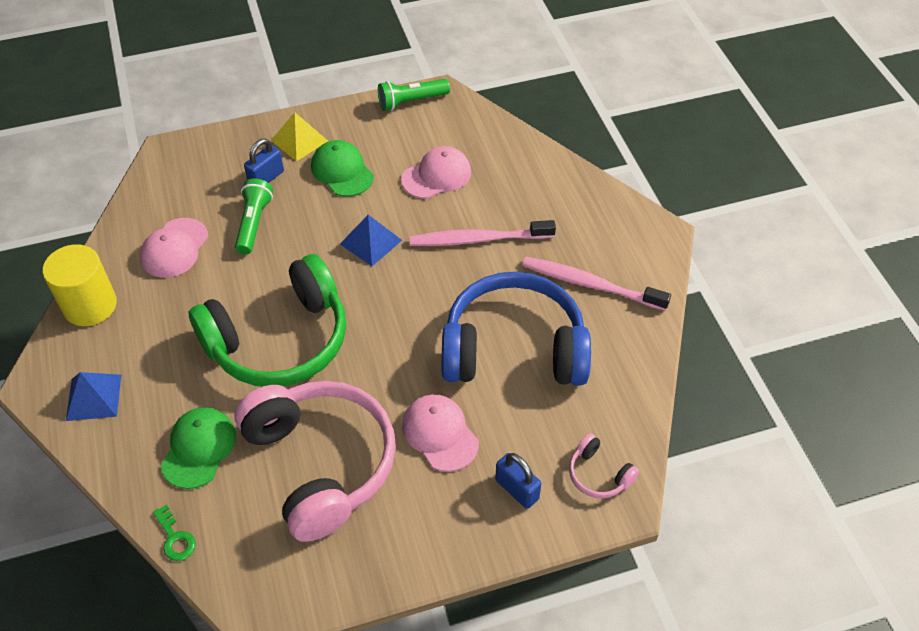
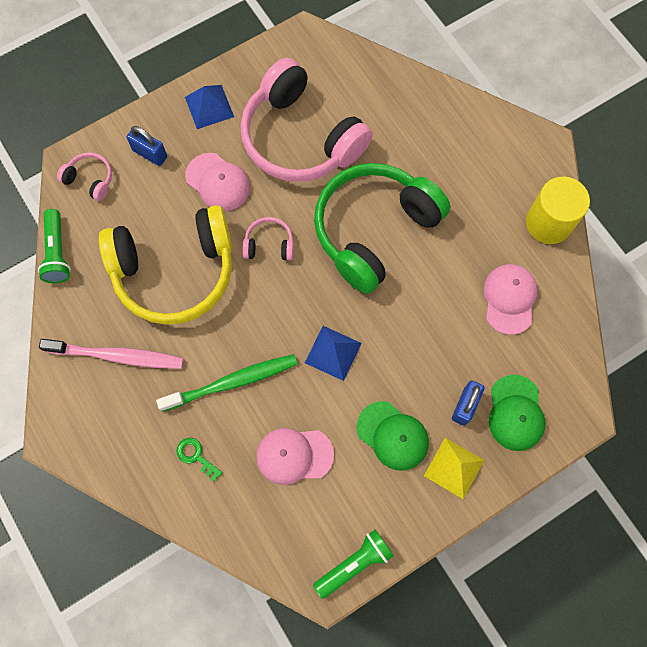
camera: 165 degrees right, 20 degrees up
blue pyramid [66,372,121,421] -> blue pyramid moved to [185,85,234,129]
green key [153,504,196,561] -> green key moved to [176,438,222,482]
green cap [161,407,236,489] -> green cap moved to [489,375,545,451]
green flashlight [235,179,273,254] -> green flashlight moved to [38,209,71,283]
pink cap [401,146,471,199] -> pink cap turned 45 degrees clockwise [256,428,334,485]
pink toothbrush [410,220,556,246] -> green toothbrush [156,354,297,412]
blue headphones [442,272,591,386] -> yellow headphones [99,205,232,325]
none -> pink headphones [242,217,294,260]

